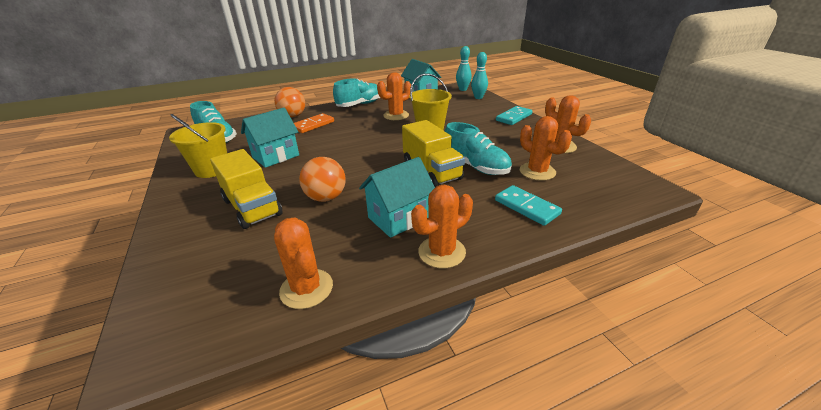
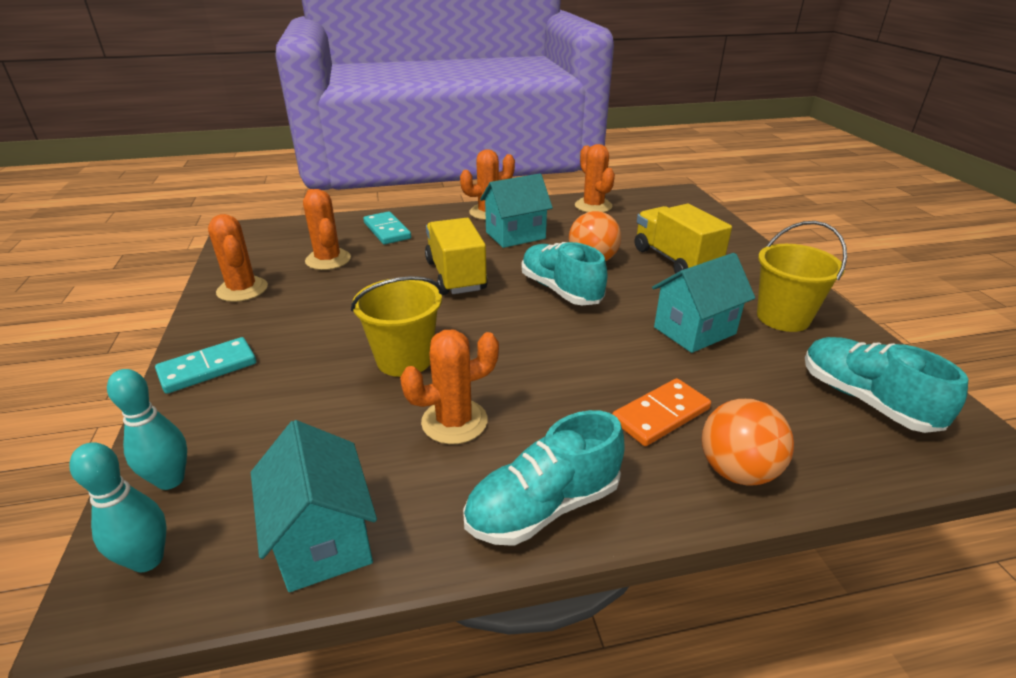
camera: 170 degrees left, 0 degrees up
turquoise shoe [445,122,512,175] -> turquoise shoe moved to [522,242,608,305]

